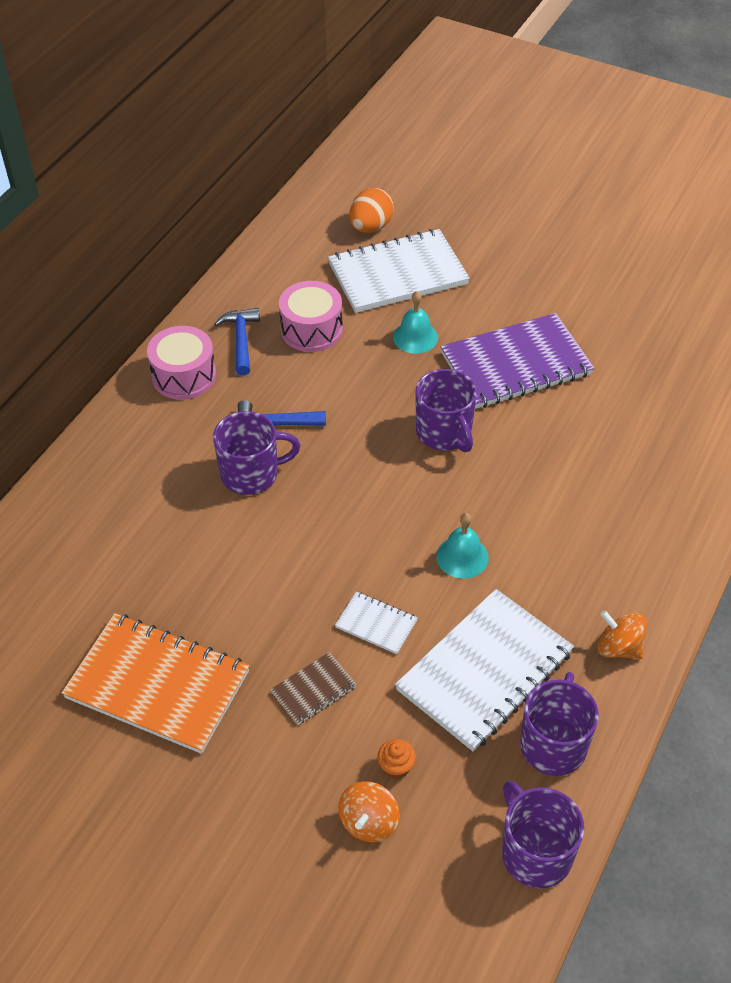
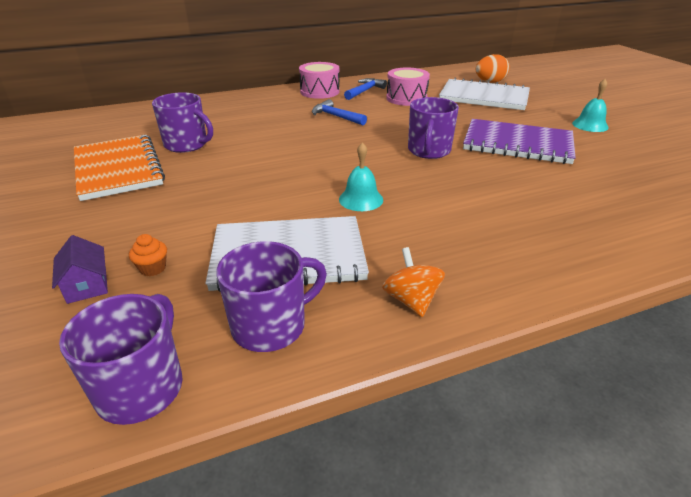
camera: 40 degrees right, 15 degrees down
purple mug [213,411,300,495] -> purple mug moved to [152,92,213,153]
brown notebook [270,652,357,725] -> none
white notebook [335,591,418,654] -> none
orange spinning top [338,781,400,842] -> purple house [52,235,108,304]
turquoise bell [393,291,438,354] -> turquoise bell moved to [572,79,609,132]

